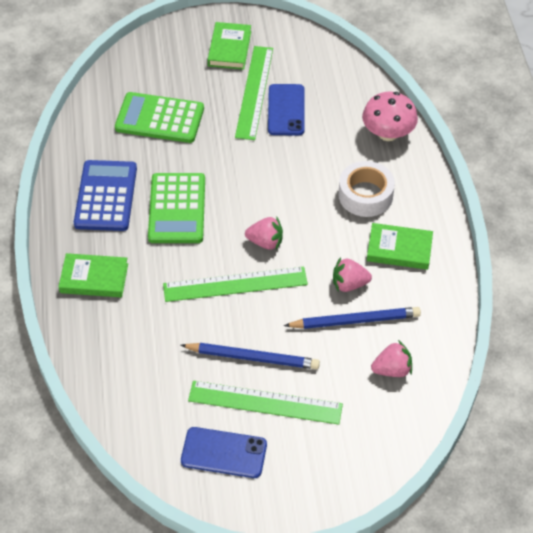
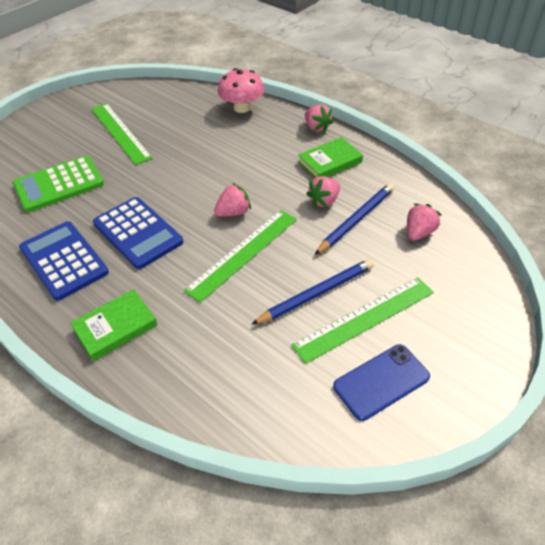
camera: 40 degrees left, 5 degrees down
green calculator [148,173,205,243] -> blue calculator [93,197,183,269]
green book [208,22,251,70] -> none
blue phone [268,84,305,136] -> none
white tape [338,161,395,217] -> none
none -> pink strawberry [305,104,333,133]

